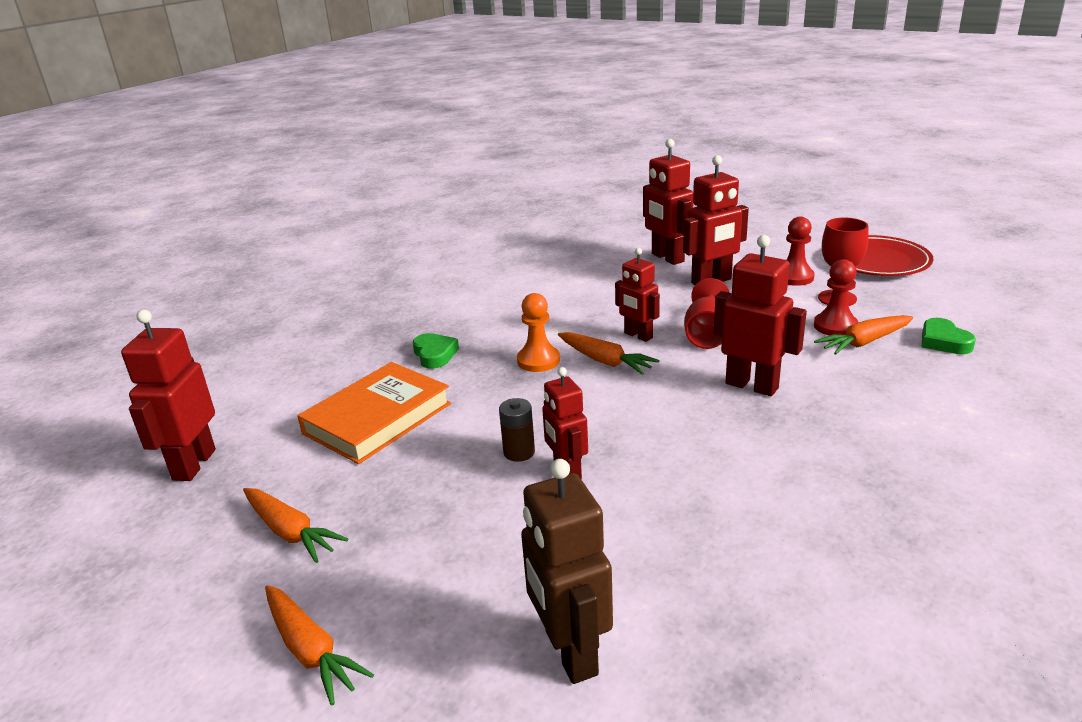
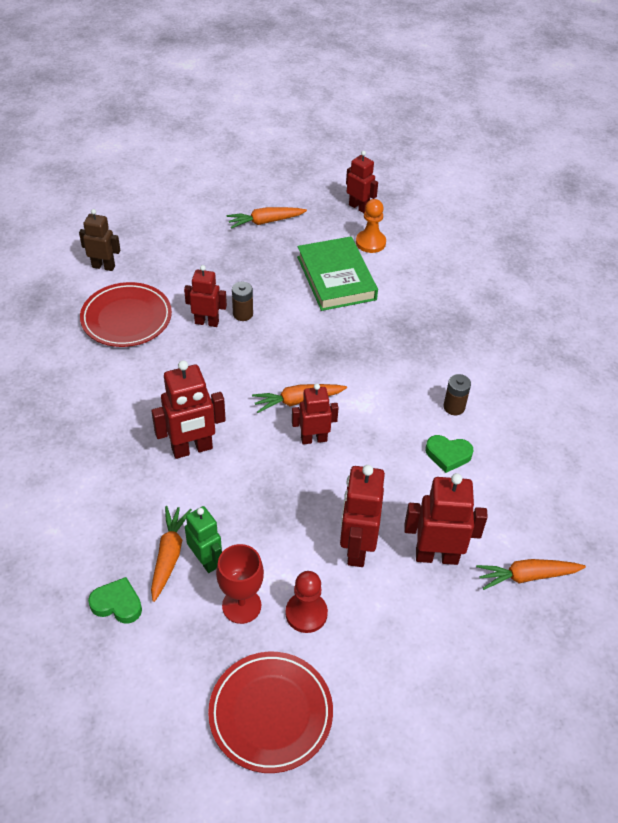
camera: 120 degrees right, 20 degrees up
red robot [121,310,216,481] -> red robot [346,151,378,213], size x0.66
orange carrot [265,585,374,706] -> orange carrot moved to [476,559,586,590]
orange book [297,362,451,464] -> green book [297,236,378,311]
green heart [413,333,459,369] -> green heart moved to [425,435,473,473]
orange pawn [517,293,560,372] -> orange pawn moved to [356,199,386,253]
brown robot [521,459,613,684] -> brown robot [79,209,120,271], size x0.66
red goblet [684,278,729,349] -> none
red pawn [814,259,858,336] -> green robot [185,506,222,573]
none -> red plate [80,282,172,347]
none -> brown battery [443,374,471,415]

